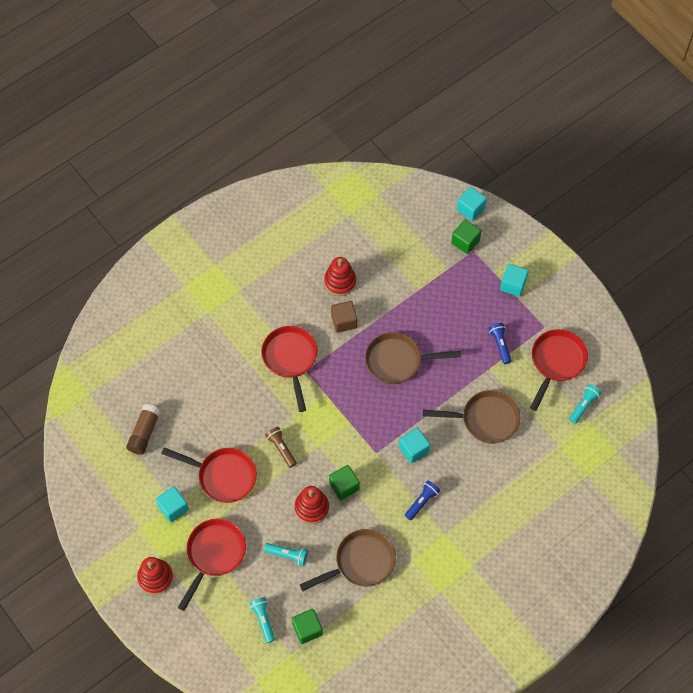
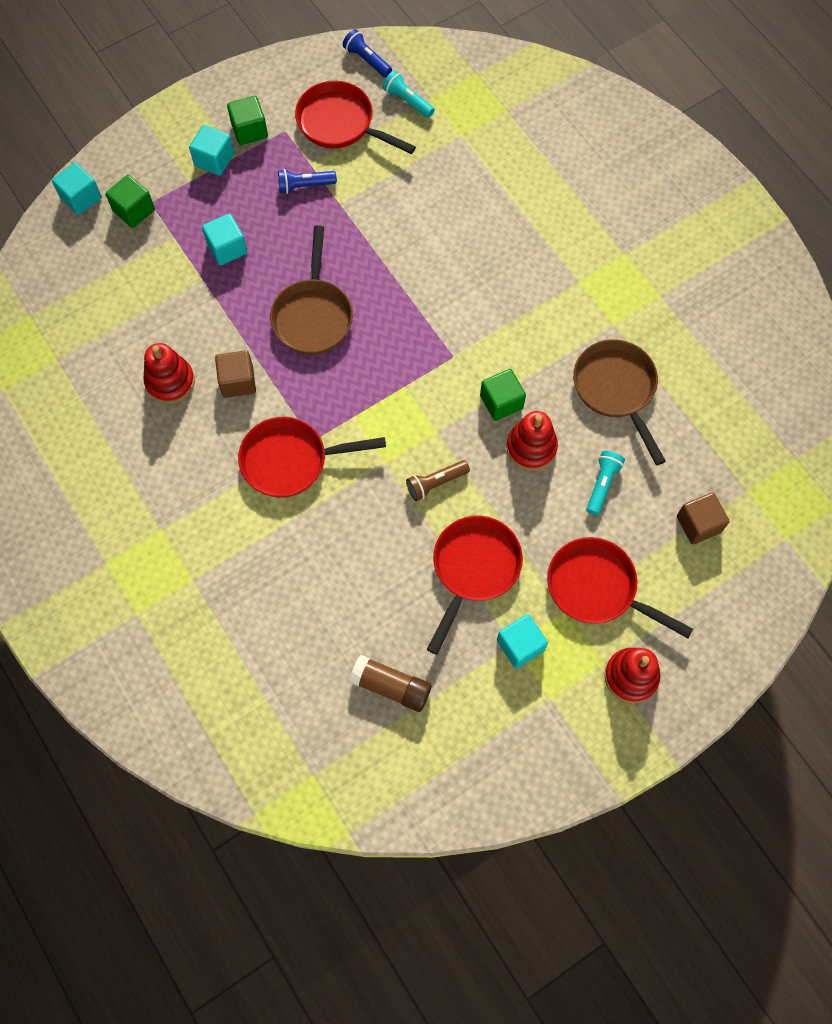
camera: 85 degrees left, 5 degrees up
turquoise flashlight [249,597,275,643] -> brown cube [677,493,730,545]
green cube [292,609,323,644] -> green cube moved to [227,96,268,145]
turquoise cube [399,428,430,463] -> turquoise cube moved to [202,213,247,266]
blue flashlight [405,480,440,521] -> blue flashlight moved to [342,29,392,77]
brown pan [423,390,520,444] -> none

